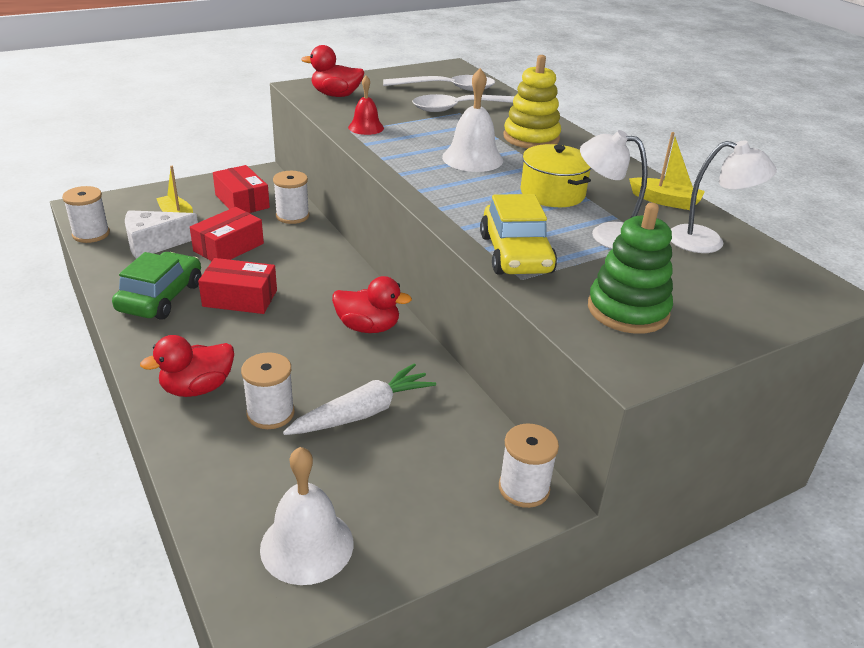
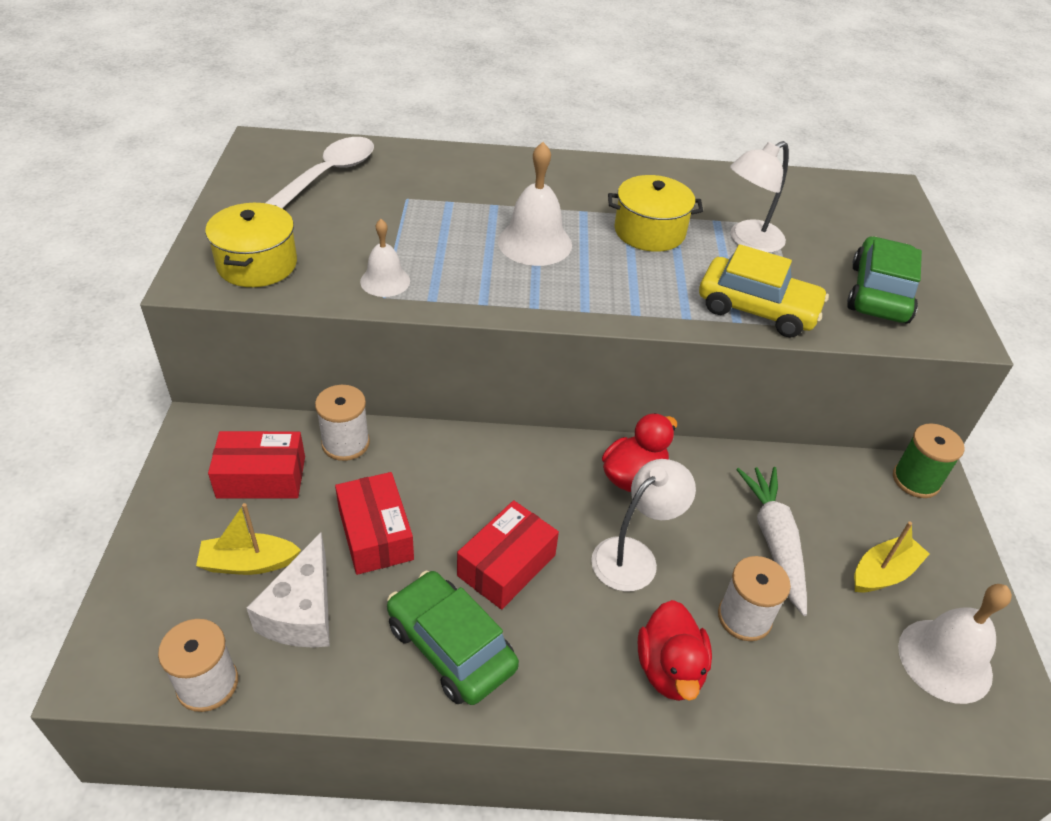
camera: 60 degrees left, 10 degrees up
red duck [301,45,365,97] -> yellow pot [205,203,297,287]
red bell [348,76,384,135] -> white bell [360,219,410,297]
white spoon [412,94,515,112] -> none
white spool [499,423,559,508] -> green spool [893,423,964,498]
yellow stacking toy [503,55,561,148] -> none
green stacking toy [588,203,673,334] -> green car [847,236,922,324]
yellow boat [629,132,705,210] -> yellow boat moved to [854,521,930,593]
white lamp [671,141,777,253] -> white lamp moved to [591,459,696,592]

